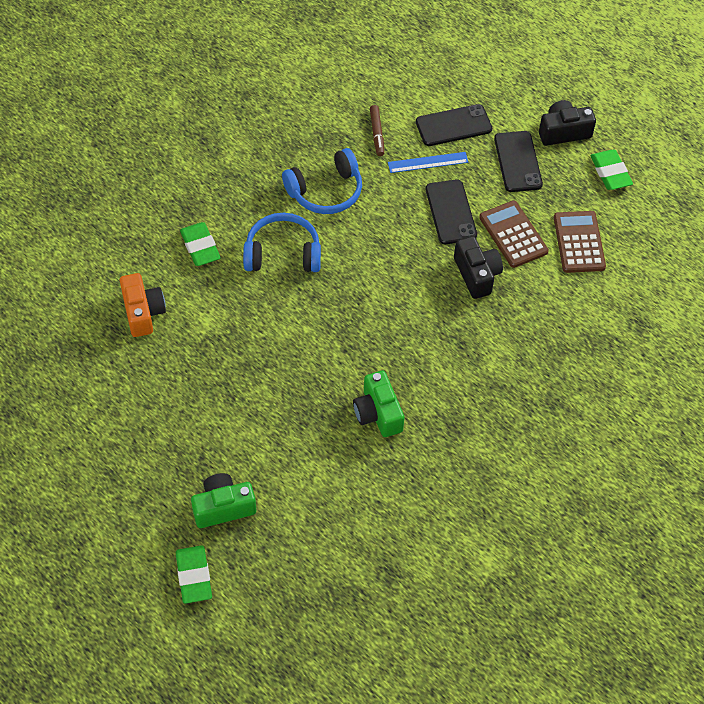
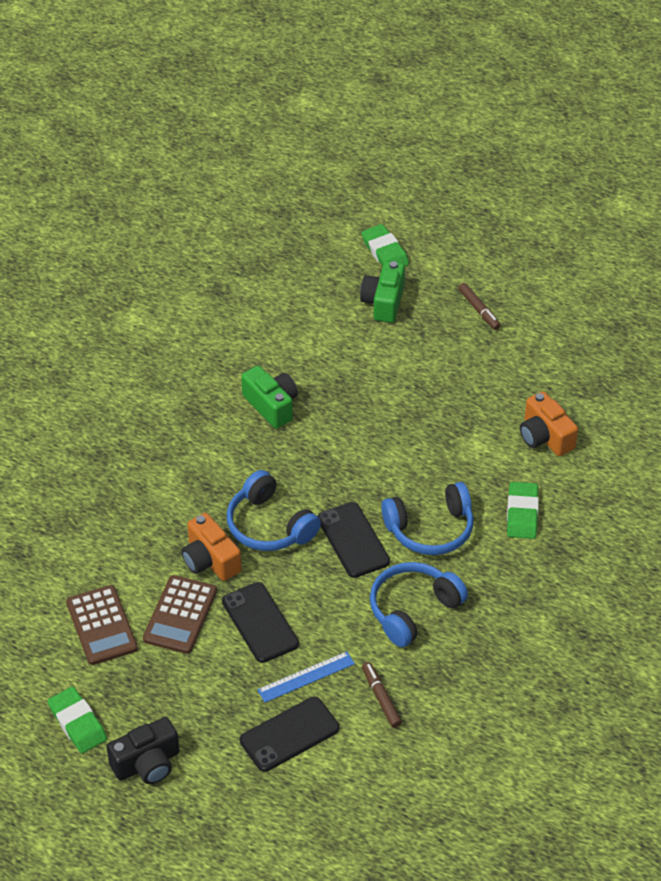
camera: 165 degrees right, 10 degrees down
green eraser [180,222,221,266] -> green eraser turned 45 degrees clockwise [507,482,539,539]
green camera [191,473,256,528] -> green camera turned 135 degrees clockwise [360,261,405,323]
black camera [454,236,503,299] -> orange camera [181,513,242,581]
brown calculator [479,200,549,268] -> brown calculator turned 60 degrees clockwise [143,575,217,654]
black phone [494,131,543,192] -> black phone moved to [318,502,390,578]
none -> blue headphones [227,470,321,551]
none -> brown marker [458,283,501,330]

